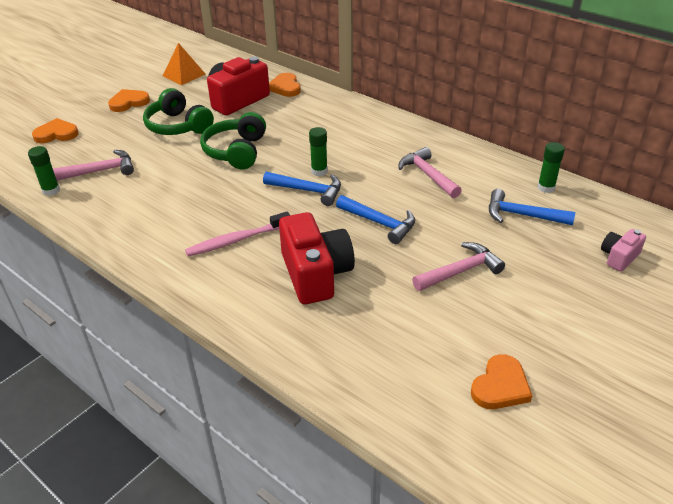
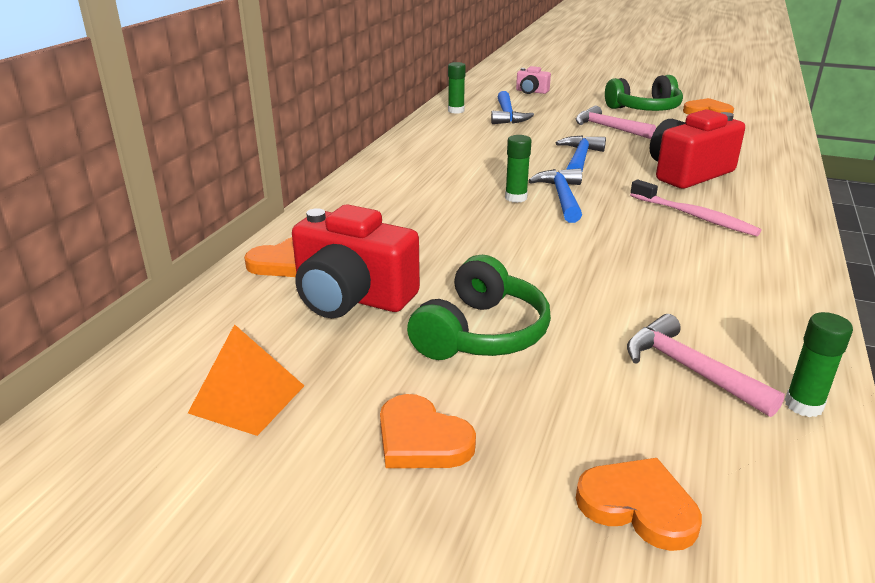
camera: 110 degrees left, 10 degrees down
orange heart [32,118,79,143] -> orange heart turned 150 degrees clockwise [576,458,702,551]
green headphones [200,112,266,169] -> green headphones moved to [605,75,683,111]
pink hammer [398,147,462,198] -> none

